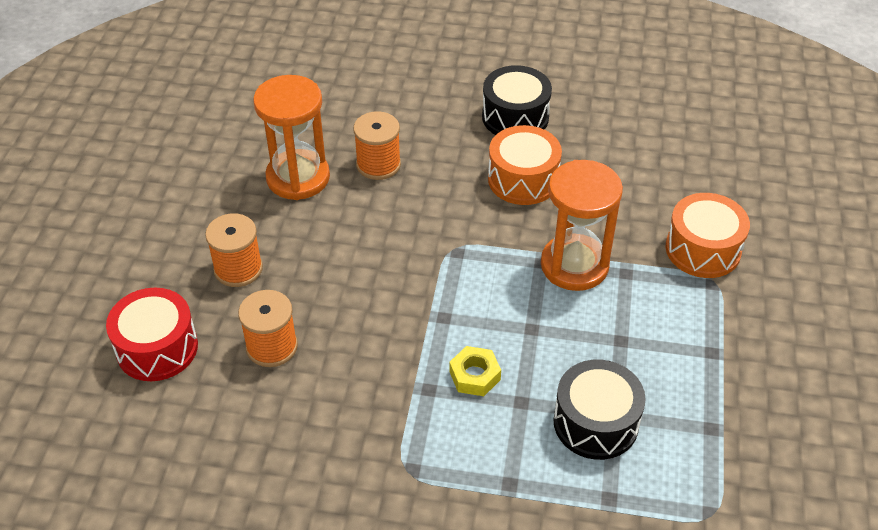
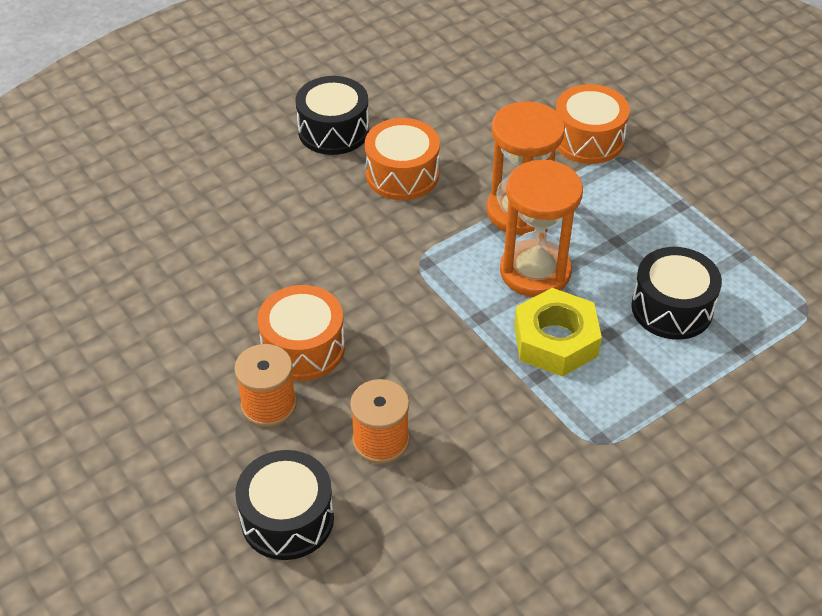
camera: 45 degrees left, 0 degrees up
red drum [106,288,198,381] -> black drum [235,450,334,560]
orange hourglass [253,75,330,200] -> orange hourglass moved to [500,160,583,297]
orange spool [353,111,401,180] -> none
yellow nut [449,346,501,396] -> yellow nut [514,288,602,377], size x1.72
none -> orange drum [257,285,345,381]

